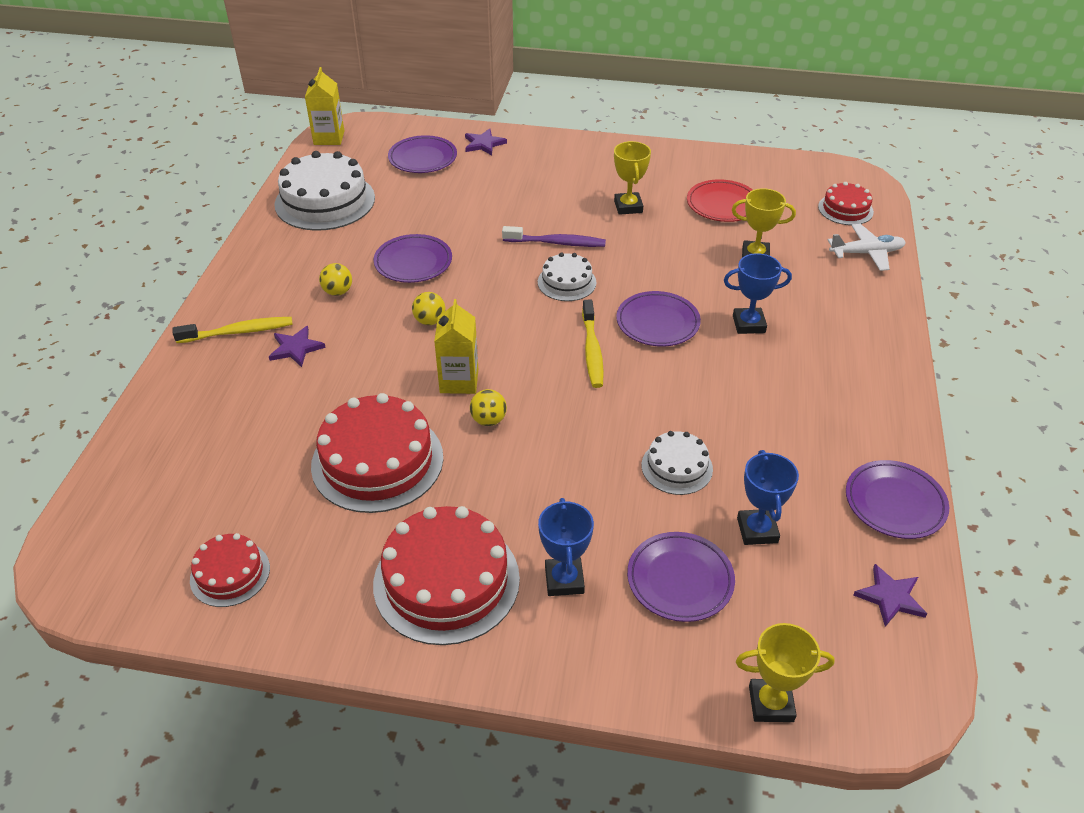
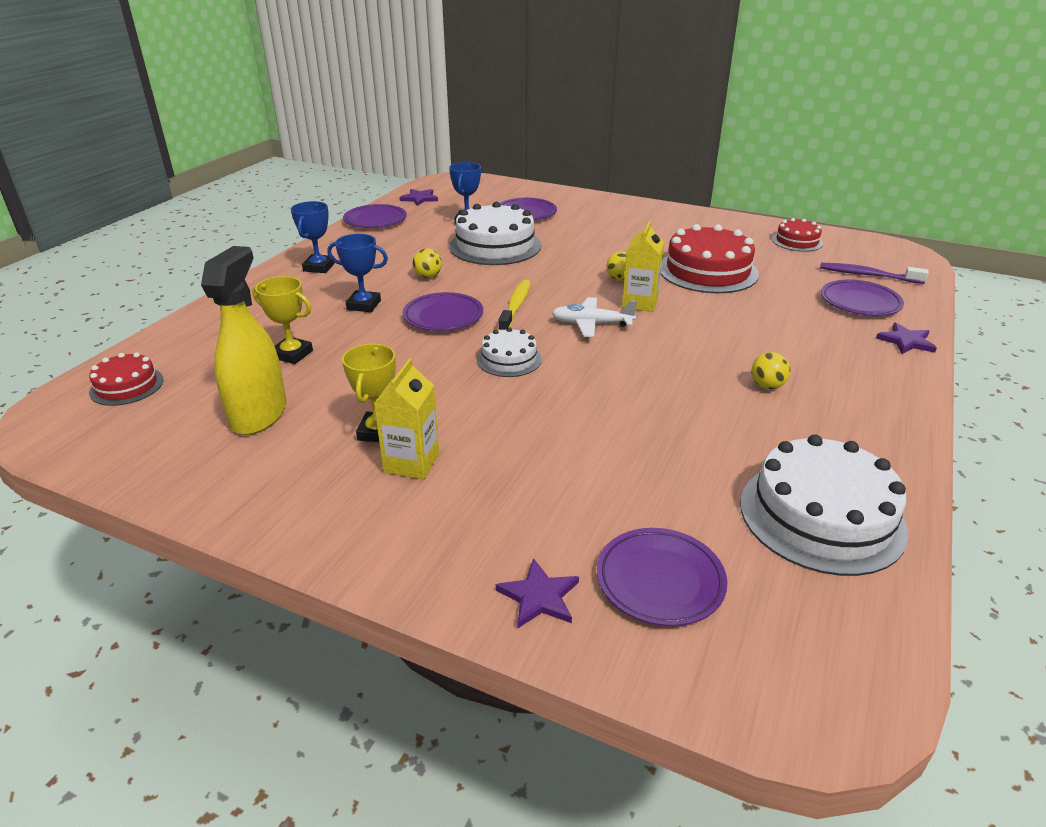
camera: 165 degrees left, 10 degrees down
yellow toothbrush [172,317,293,343] -> none
purple star [269,326,326,367] -> purple star moved to [876,323,937,354]
yellow carton [305,67,344,145] -> yellow carton moved to [374,358,439,479]
purple plate [373,234,452,283] -> purple plate moved to [821,279,904,316]
red cake [373,506,520,645] -> none
yellow ball [412,292,446,325] -> yellow ball moved to [412,248,442,278]
purple toothbrush [502,226,606,247] -> purple toothbrush moved to [820,263,929,284]
blue trophy [538,498,594,596] -> blue trophy moved to [291,201,335,273]
white cake [641,431,713,495] -> white cake [449,202,541,265], size x1.86
red plate [687,179,753,222] -> yellow spray bottle [201,246,287,435]
yellow trophy [736,623,835,722] -> none
white plane [828,224,906,271] -> white plane moved to [552,297,637,337]

